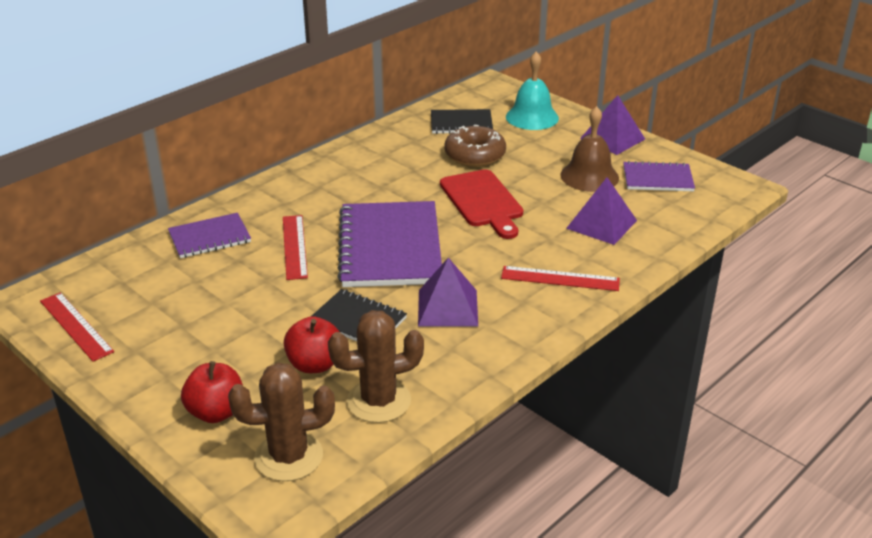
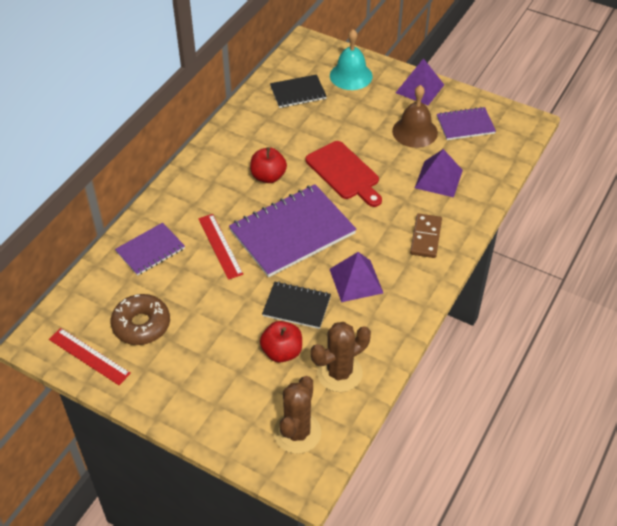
camera: 15 degrees left, 15 degrees up
red apple [181,361,243,423] -> red apple moved to [250,147,287,183]
brown cactus [228,363,335,481] -> brown cactus turned 45 degrees counterclockwise [274,376,321,454]
purple notebook [337,201,442,287] -> purple notebook turned 75 degrees clockwise [229,184,356,277]
brown donut [444,125,506,167] -> brown donut moved to [111,294,170,345]
red ruler [501,266,620,291] -> brown domino [410,213,442,258]

